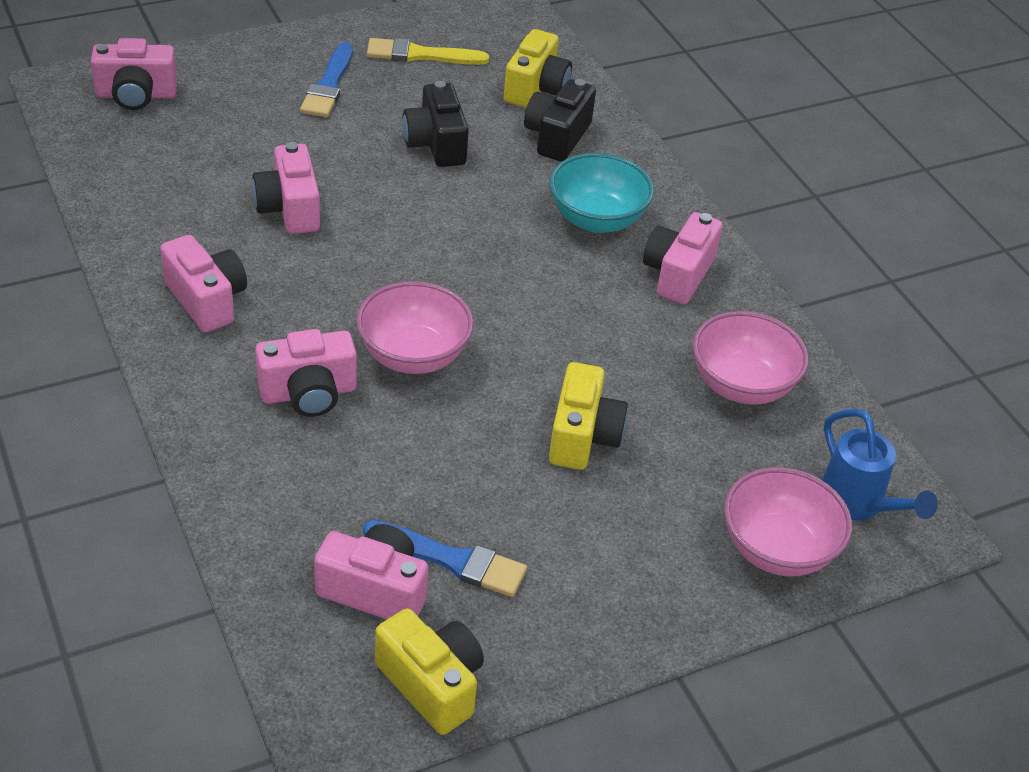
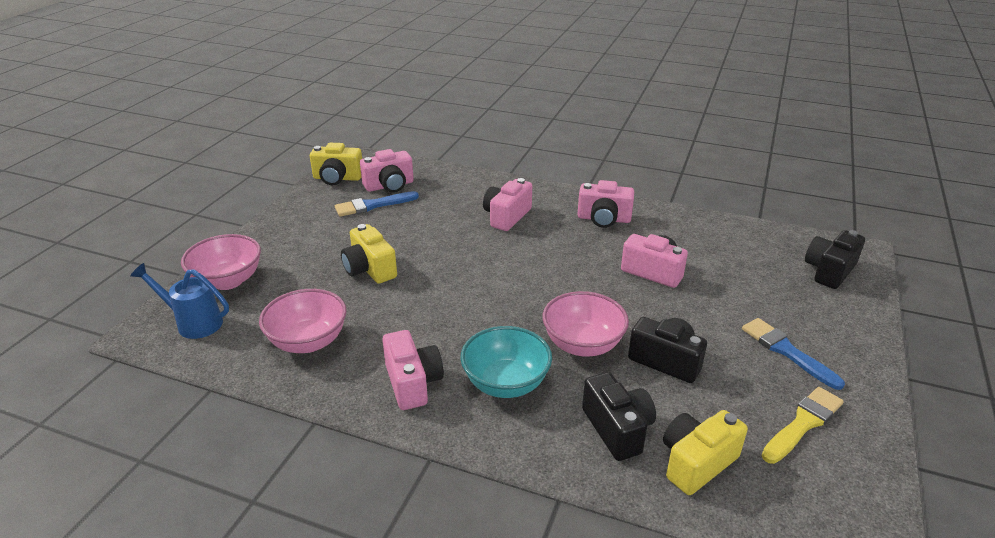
camera: 140 degrees right, 10 degrees down
pink camera [91,38,177,110] -> black camera [805,230,865,289]
pink bowl [356,281,474,374] -> pink bowl moved to [543,291,629,357]
yellow camera [504,29,572,108] -> yellow camera turned 75 degrees clockwise [663,410,748,495]

